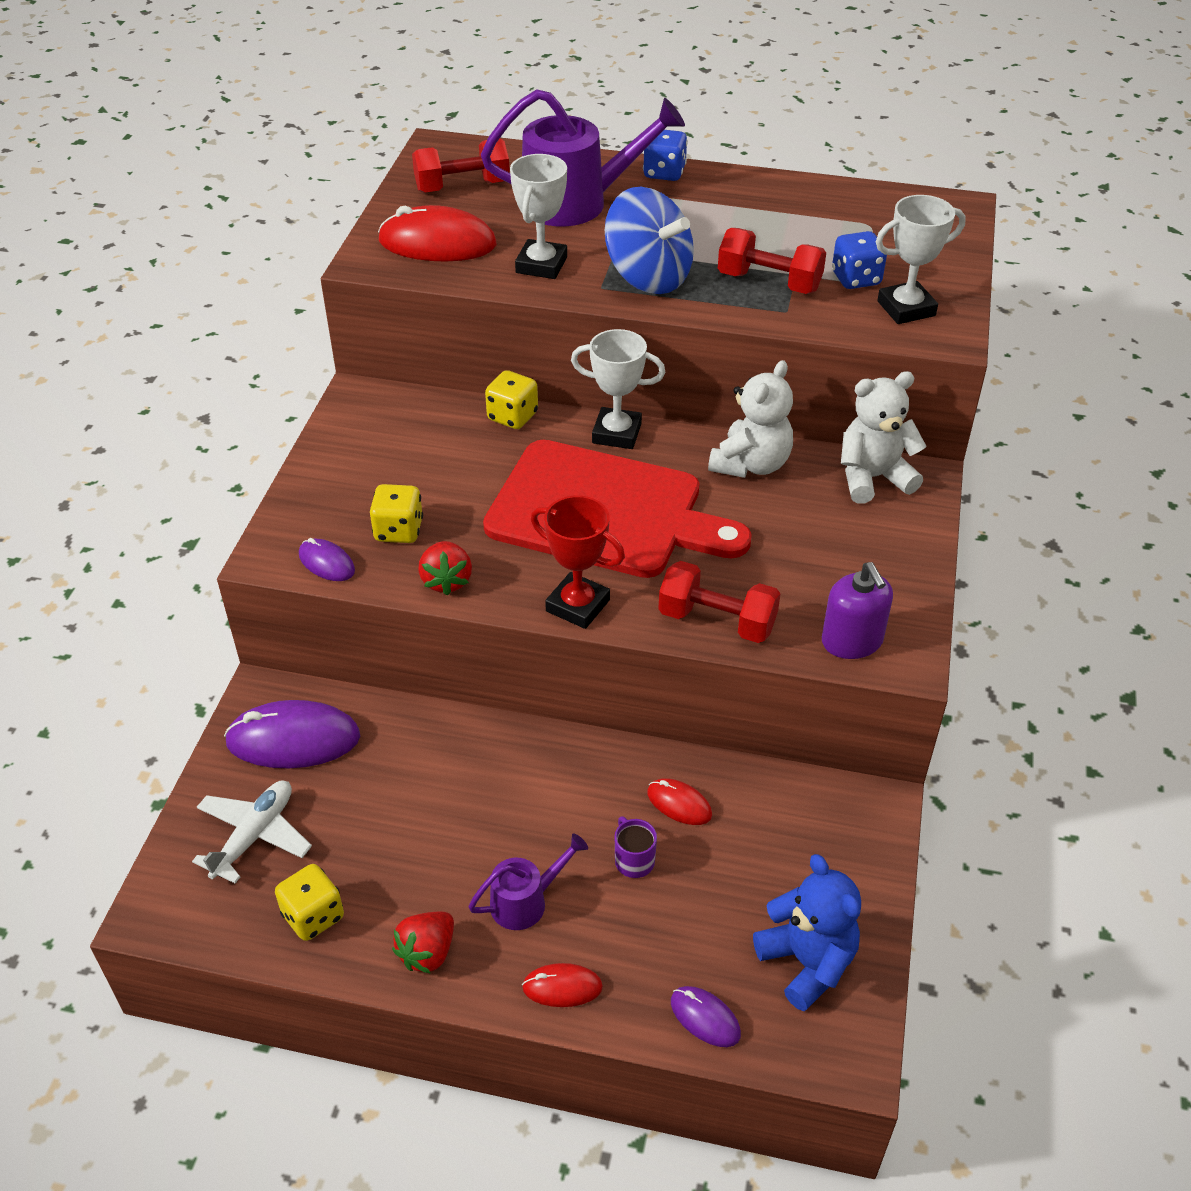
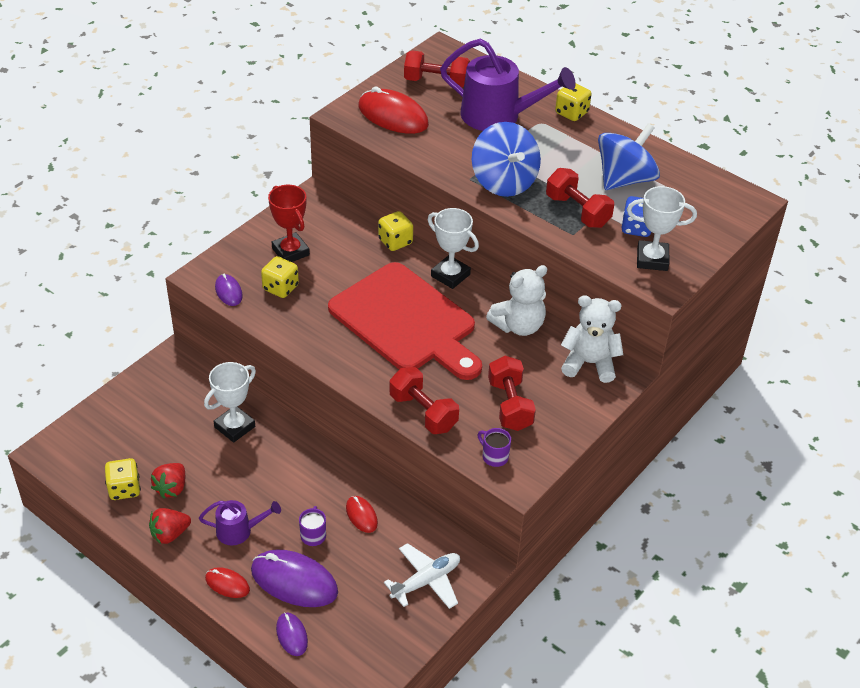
camera: 25 degrees right, 0 degrees up
white plane [192,781,312,883] -> white plane moved to [384,543,460,609]
purple mouse [224,700,360,768] -> purple mouse moved to [251,549,338,607]
red strawberry [418,541,472,596] -> red strawberry moved to [151,463,185,498]
white trophy [510,154,567,279] -> white trophy moved to [204,362,256,443]
red trophy [531,495,625,629] -> red trophy moved to [268,185,310,262]
blue dice [643,130,688,181] -> yellow dice [555,84,592,121]
blue teddy bear [753,854,861,1011] -> none
purple soap dispenser [822,562,893,659] -> purple mug [478,428,511,467]
none -> red dumbbell [488,356,536,431]
none -> blue spinning top [598,123,660,190]

